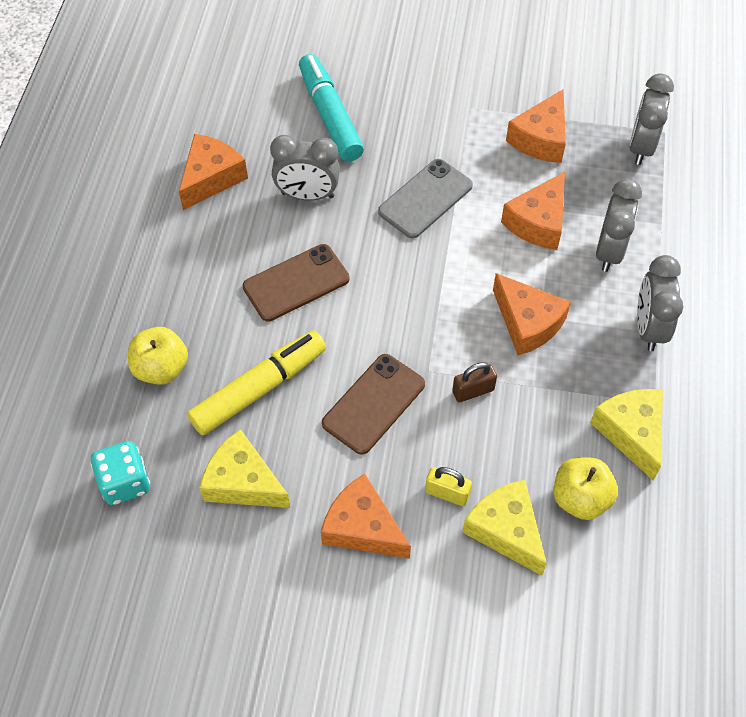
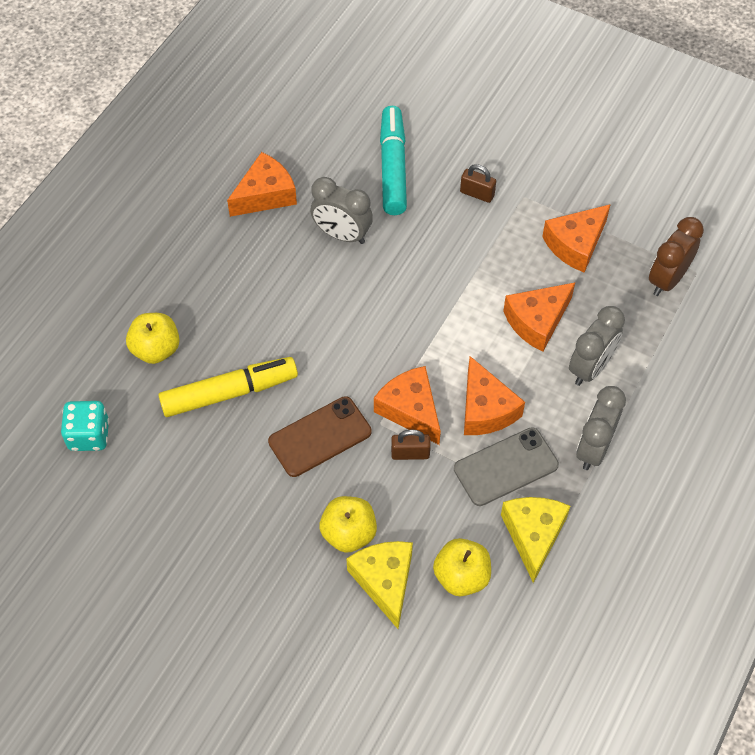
camera: 20 degrees right, 0 degrees up
yellow cheese [199,429,290,508] -> none
brown phone [243,244,350,322] -> none
orange cheese [321,473,411,559] -> orange cheese moved to [374,366,441,445]
grey phone [378,159,473,238] -> grey phone moved to [454,427,559,506]
yellow padlock [425,467,472,506] -> yellow apple [320,496,377,553]
grey clock [629,73,674,165] -> brown clock [649,217,704,296]
none -> brown padlock [460,164,496,203]

